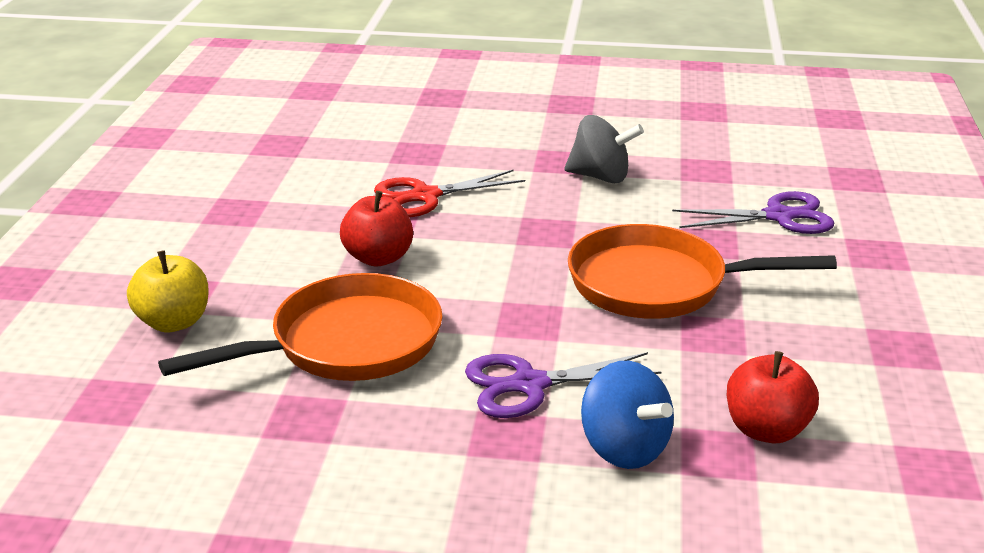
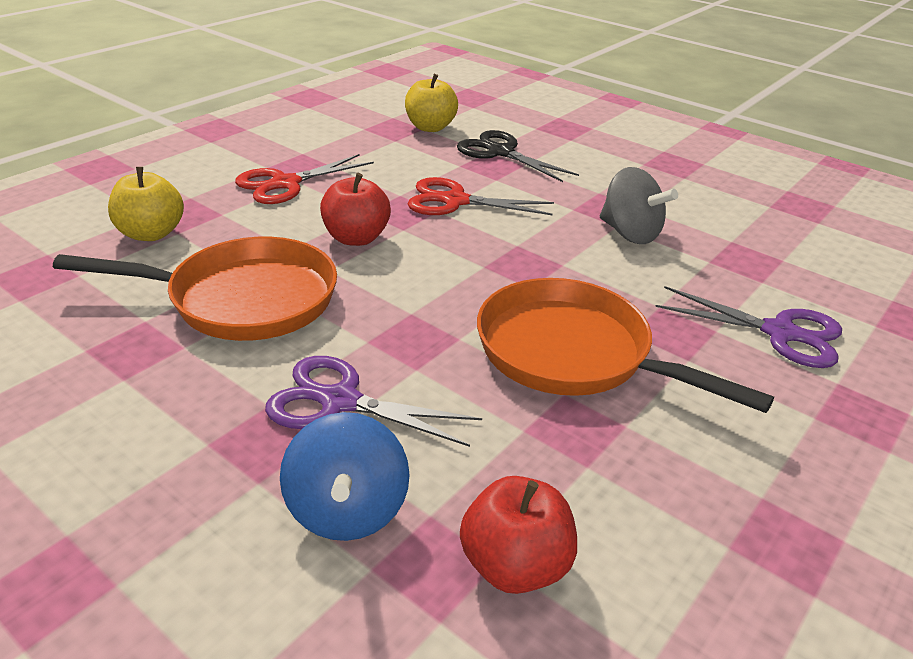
camera: 30 degrees right, 5 degrees up
none -> red scissors [235,154,374,204]
none -> yellow apple [405,74,458,132]
none -> black scissors [457,130,579,182]

